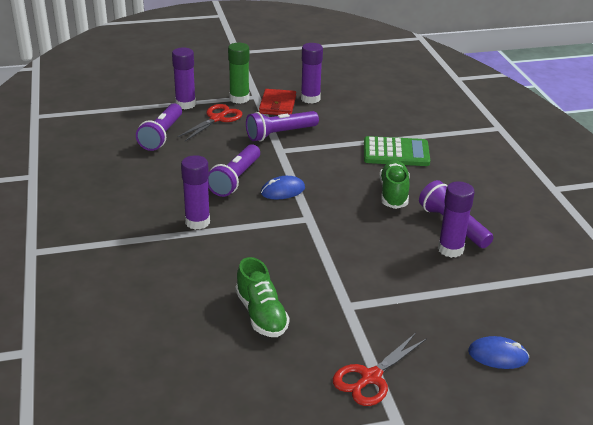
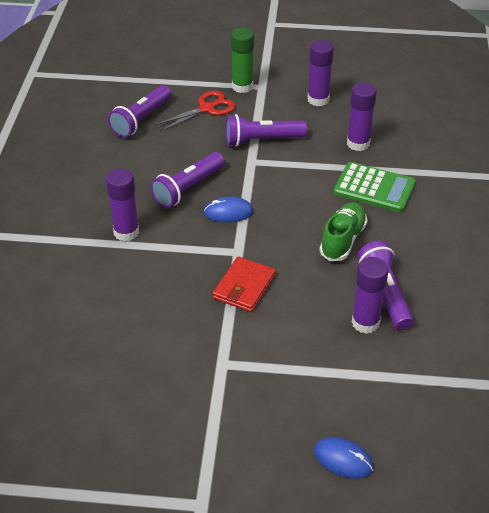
camera: 20 degrees right, 10 degrees up
purple glue stick [172,47,196,109] -> purple glue stick moved to [347,82,377,151]
green shoe [235,257,290,337] -> none
red wallet [259,89,296,115] -> red wallet moved to [212,256,276,312]
red scissors [333,333,427,406] -> none

